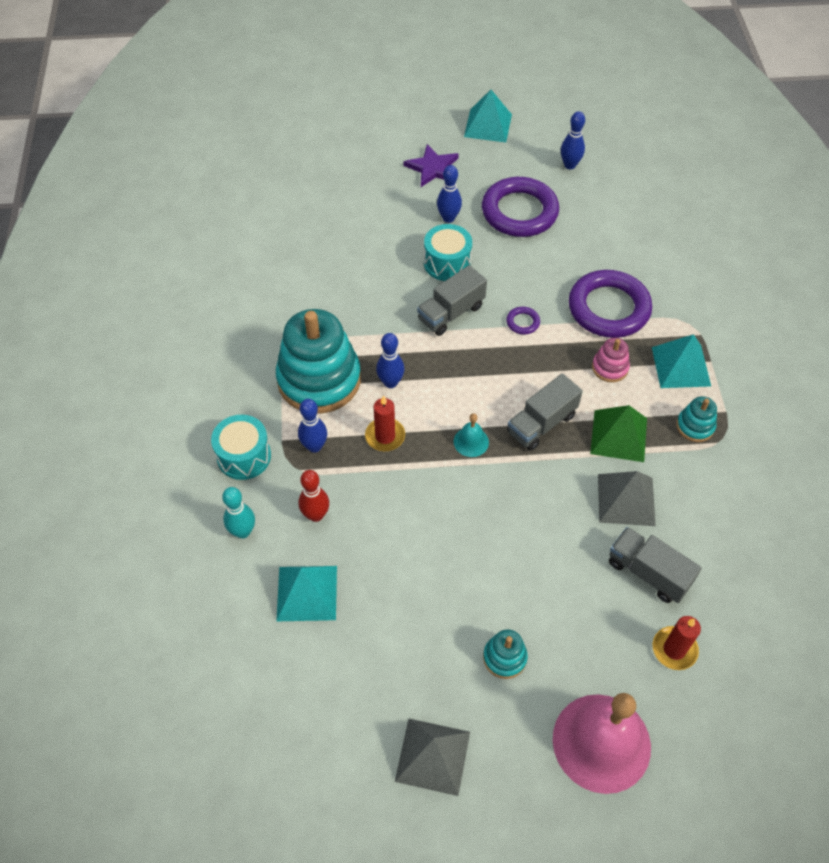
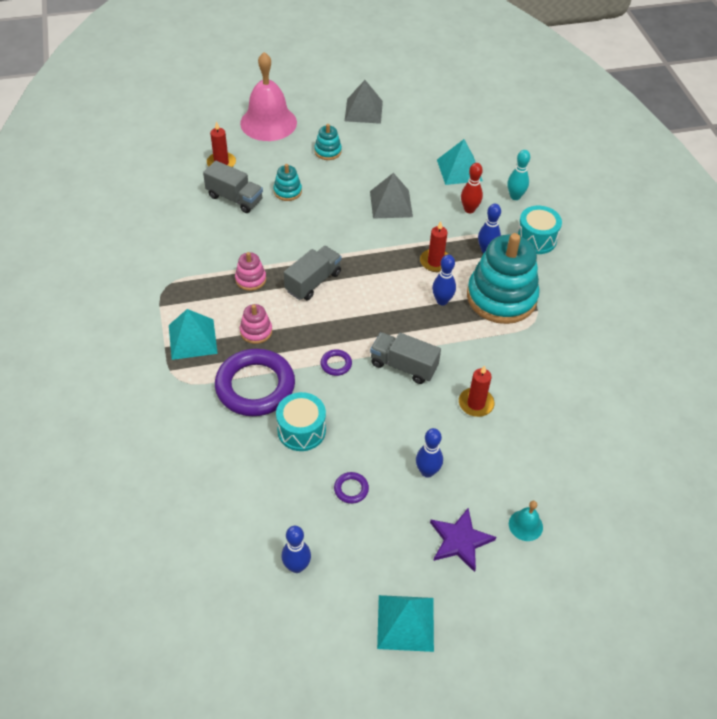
camera: 170 degrees right, 5 degrees down
grey truck [417,265,487,336] -> grey truck turned 105 degrees counterclockwise [370,332,441,384]
turquoise drum [424,224,472,281] -> turquoise drum moved to [276,392,326,451]
turquoise bell [454,413,489,457] -> turquoise bell moved to [509,501,543,541]
purple ring [482,177,559,237] -> purple ring [334,472,369,504], size x0.40
green pyramid [590,405,647,462] -> pink stacking toy [235,252,266,291]
grey pyramid [598,471,656,526] -> grey pyramid moved to [370,173,413,219]
turquoise stacking toy [676,396,717,442] -> turquoise stacking toy moved to [273,164,302,201]
none -> red candle [459,365,494,417]

